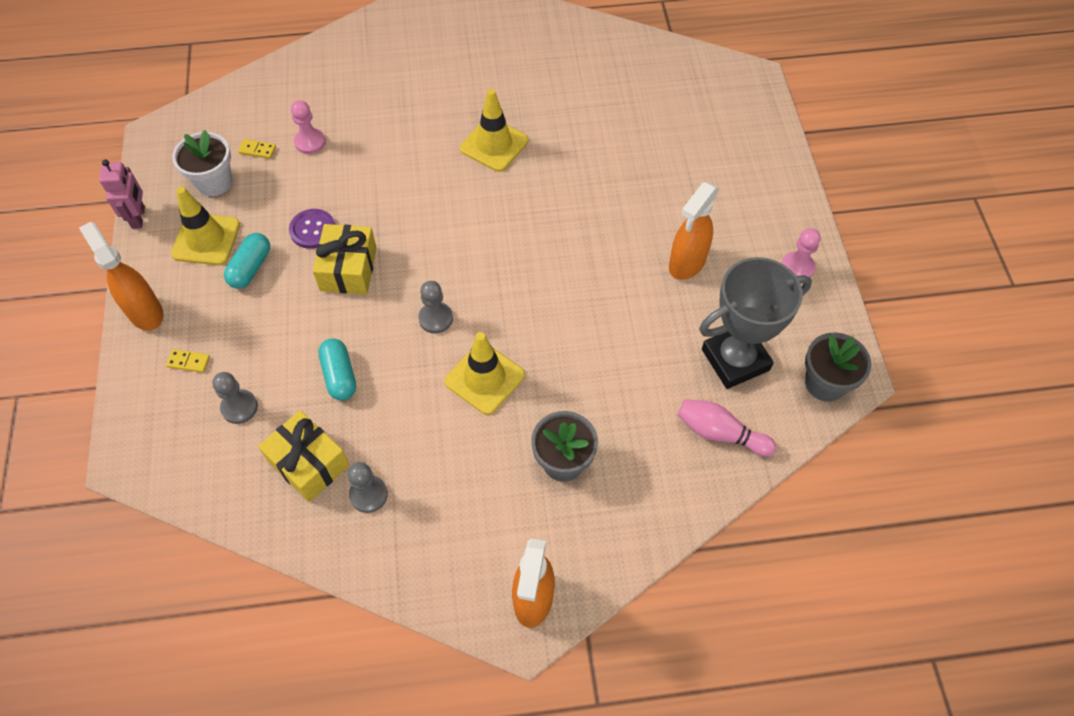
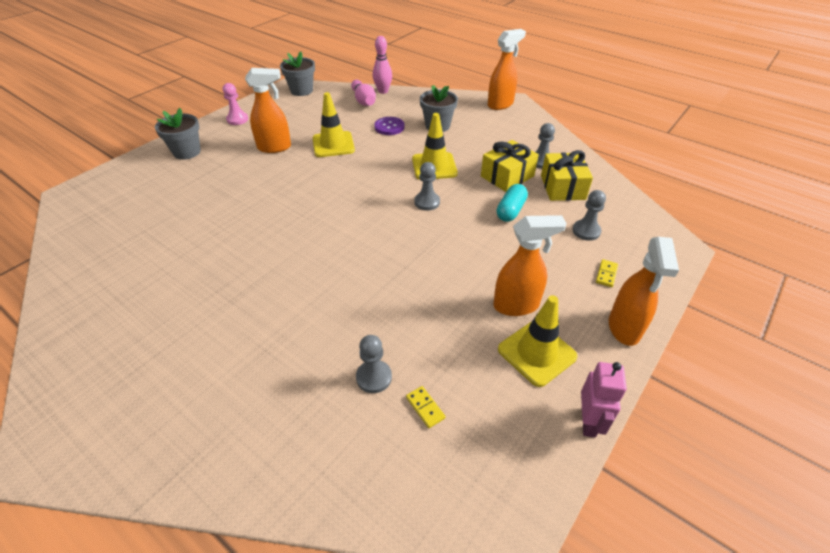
camera: 135 degrees left, 15 degrees down
pink robot [99,160,145,229] -> pink robot turned 150 degrees clockwise [581,362,627,438]
yellow domino [166,349,210,373] -> yellow domino turned 60 degrees clockwise [596,259,618,287]
white flower pot [172,130,232,196] -> none
turquoise capsule [224,233,270,289] -> orange spray bottle [493,215,567,316]
purple button [289,209,335,249] -> purple button moved to [374,117,405,135]
pink pawn [291,100,326,154] -> grey pawn [356,335,392,393]
yellow gift [313,224,377,294] -> yellow gift moved to [481,140,539,192]
yellow traffic cone [460,89,528,172] -> yellow traffic cone moved to [313,92,355,157]
grey trophy [699,257,812,389] -> none
none -> grey flower pot [155,108,201,160]
none -> pink bowling pin [373,36,392,94]

